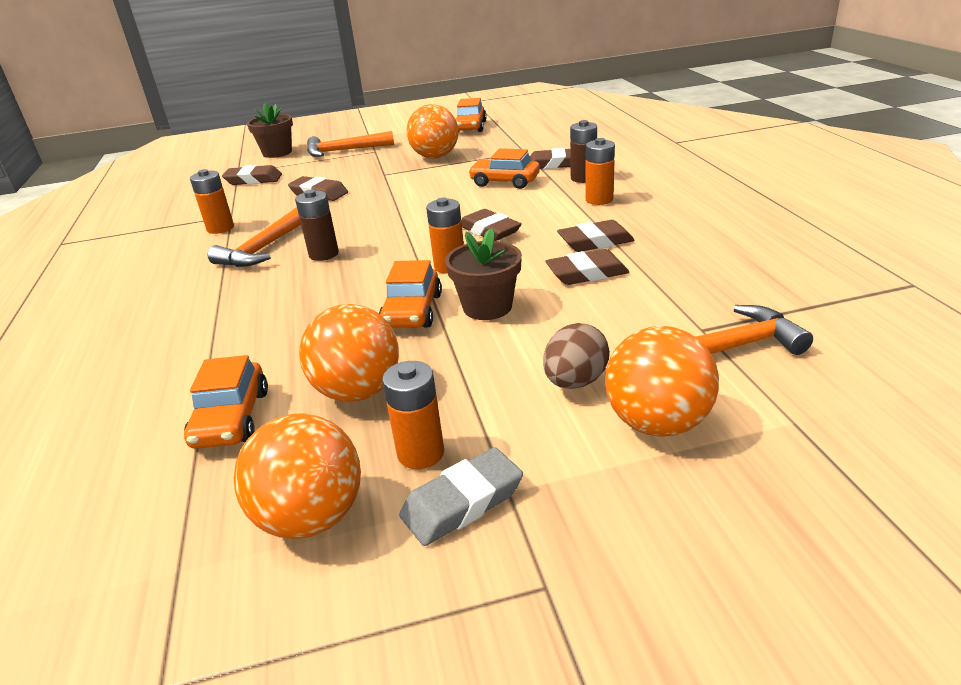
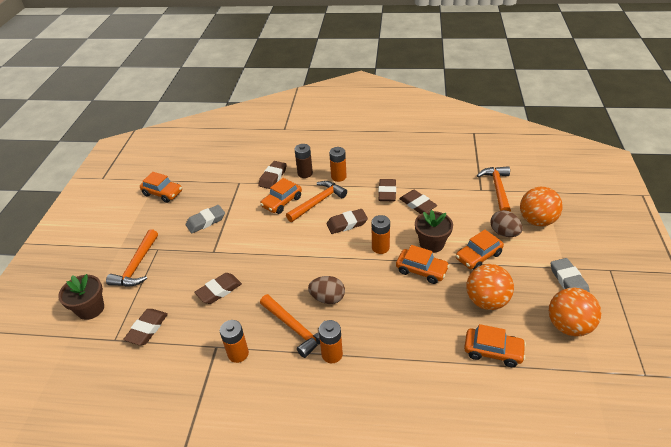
camera: 70 degrees left, 10 degrees up
brown battery [295,189,339,261] -> brown egg [308,276,345,304]
orange battery [382,361,444,469] -> orange battery moved to [319,320,343,363]
orange ball [406,104,458,158] -> grey eraser [186,205,225,233]
brown eraser [545,249,629,285] -> brown eraser turned 45 degrees counterclockwise [399,190,437,214]
none -> orange hammer [286,181,347,222]
none -> orange car [456,230,504,270]

